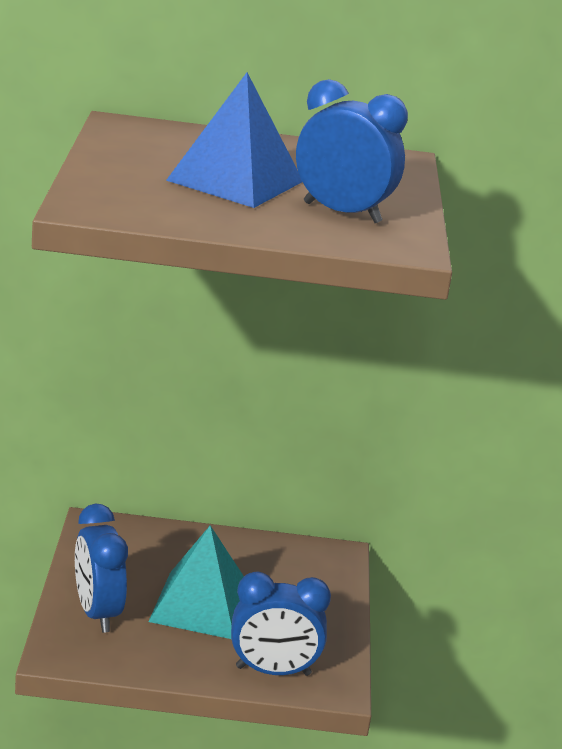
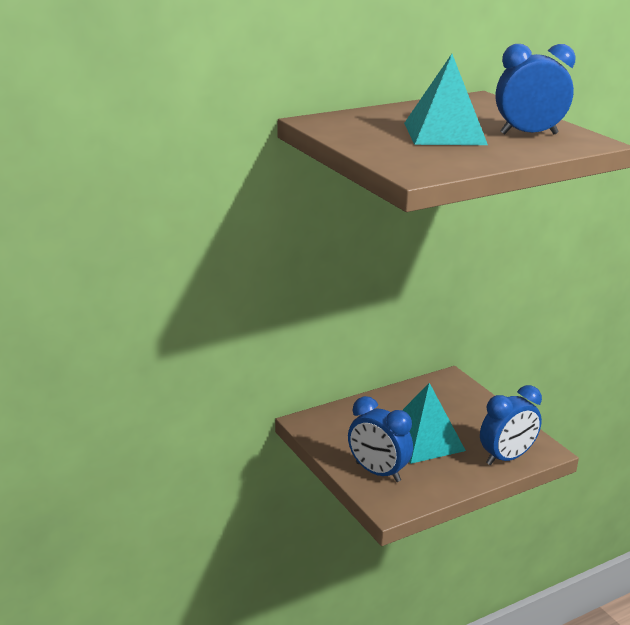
camera: 30 degrees left, 0 degrees up
blue pyramid [166,73,302,208] -> turquoise pyramid [404,54,488,145]

